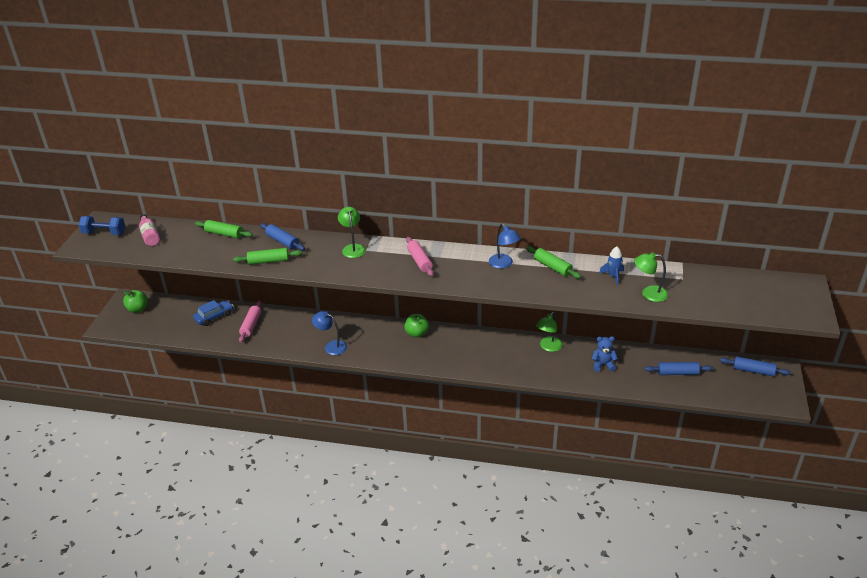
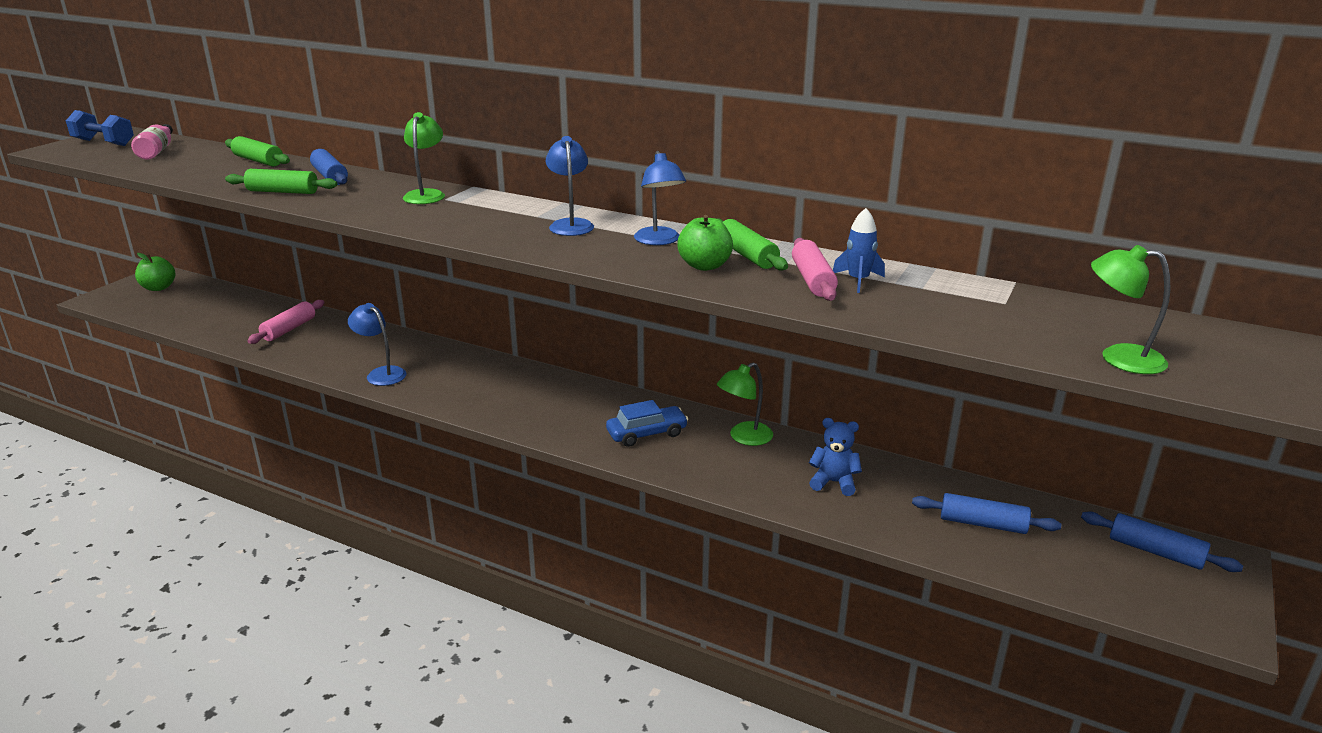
camera: 15 degrees right, 10 degrees down
blue car [193,300,234,326] -> blue car moved to [606,400,688,447]
green apple [404,314,429,338] -> green apple moved to [677,215,733,271]
pink rolling pin [406,237,434,276] -> pink rolling pin moved to [792,238,838,301]
green lamp [634,252,668,302] -> green lamp moved to [1091,245,1171,374]
none -> blue lamp [546,136,594,236]

